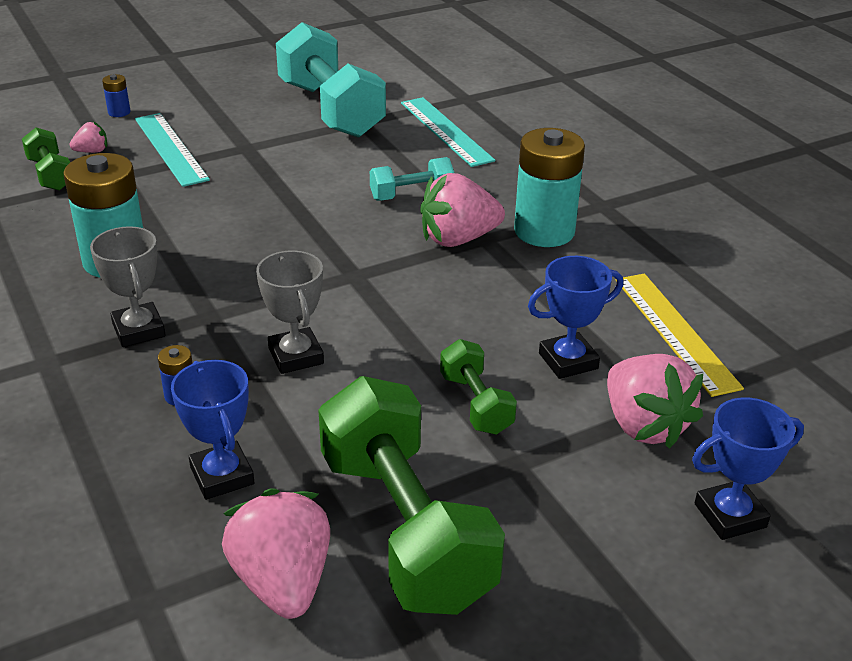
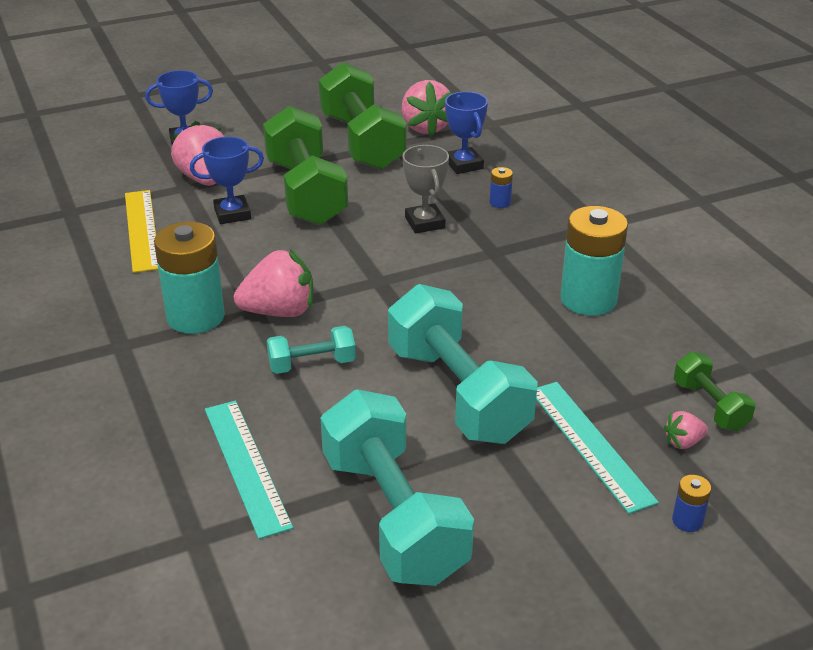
camera: 175 degrees left, 0 degrees up
grey trophy [90,226,166,347] -> none
green dumbbell [440,339,517,435] -> green dumbbell [263,106,348,225], size x2.08
none -> turquoise dumbbell [388,284,538,444]

